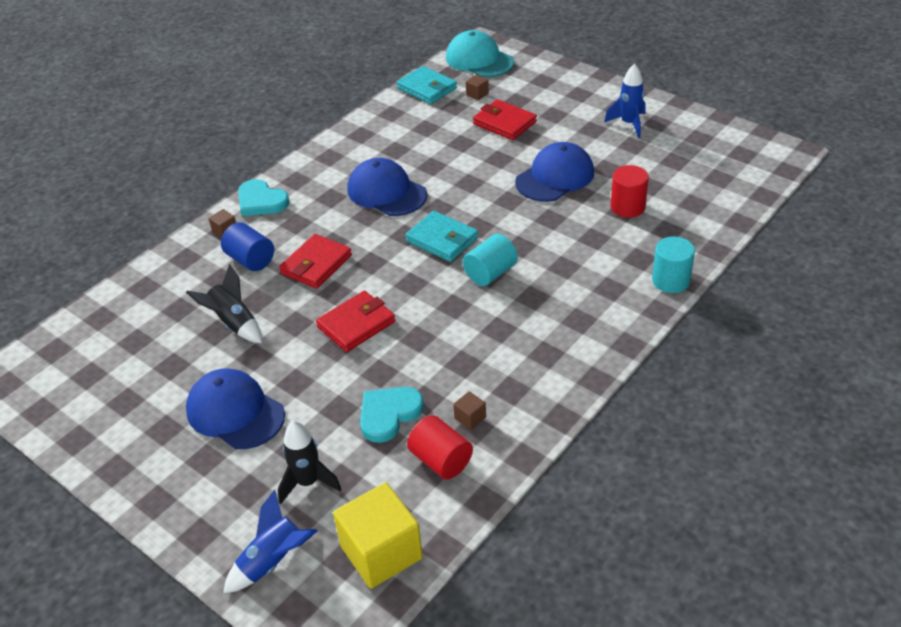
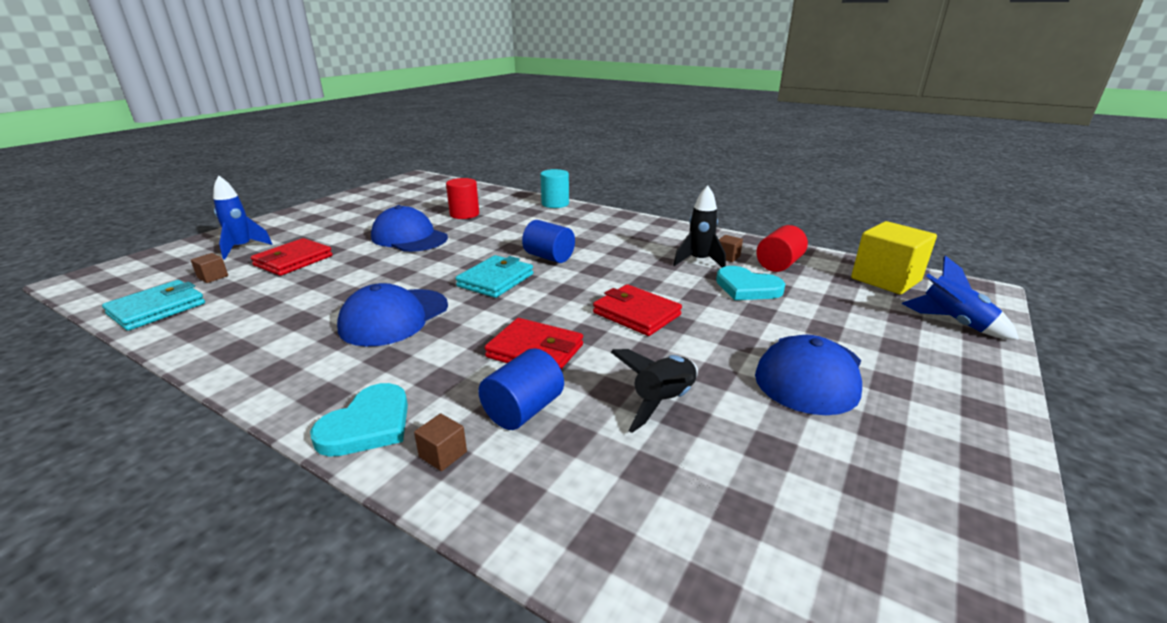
camera: 100 degrees left, 15 degrees down
black rocket [278,421,342,504] -> black rocket moved to [673,185,726,267]
turquoise cap [446,30,514,77] -> none
turquoise cylinder [463,234,518,286] -> blue cylinder [522,220,575,263]
blue rocket [604,64,645,138] -> blue rocket moved to [213,175,273,259]

